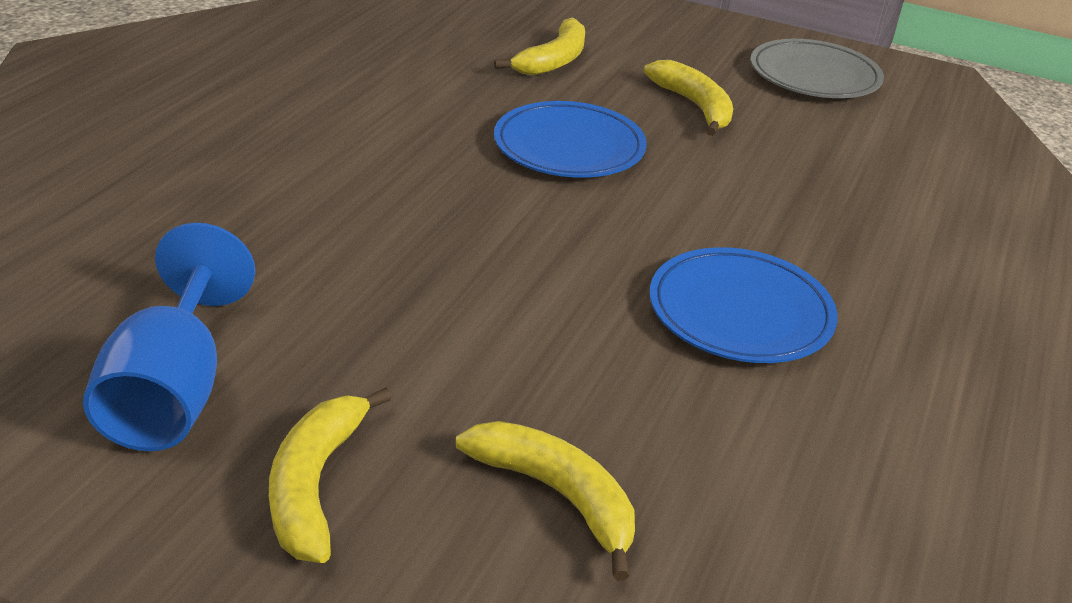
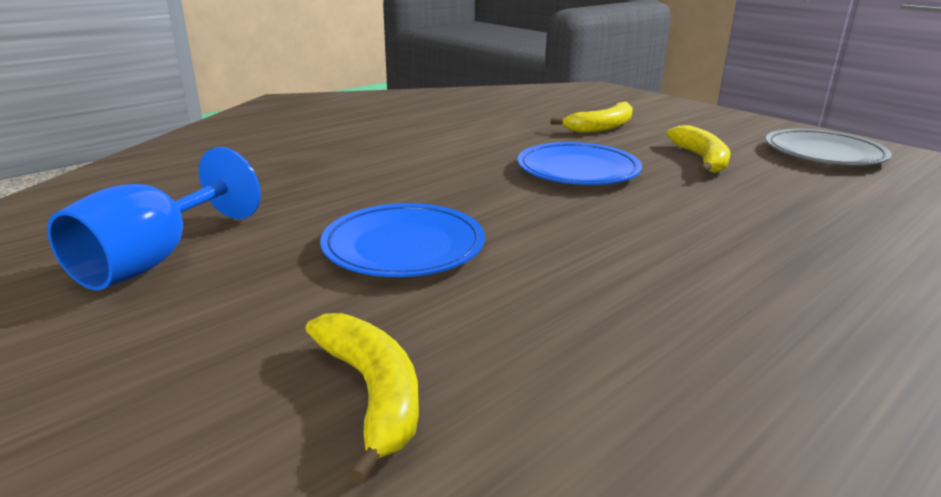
camera: 25 degrees right, 10 degrees down
yellow banana [269,387,392,563] -> none
blue plate [650,247,838,363] -> blue plate moved to [320,203,485,277]

